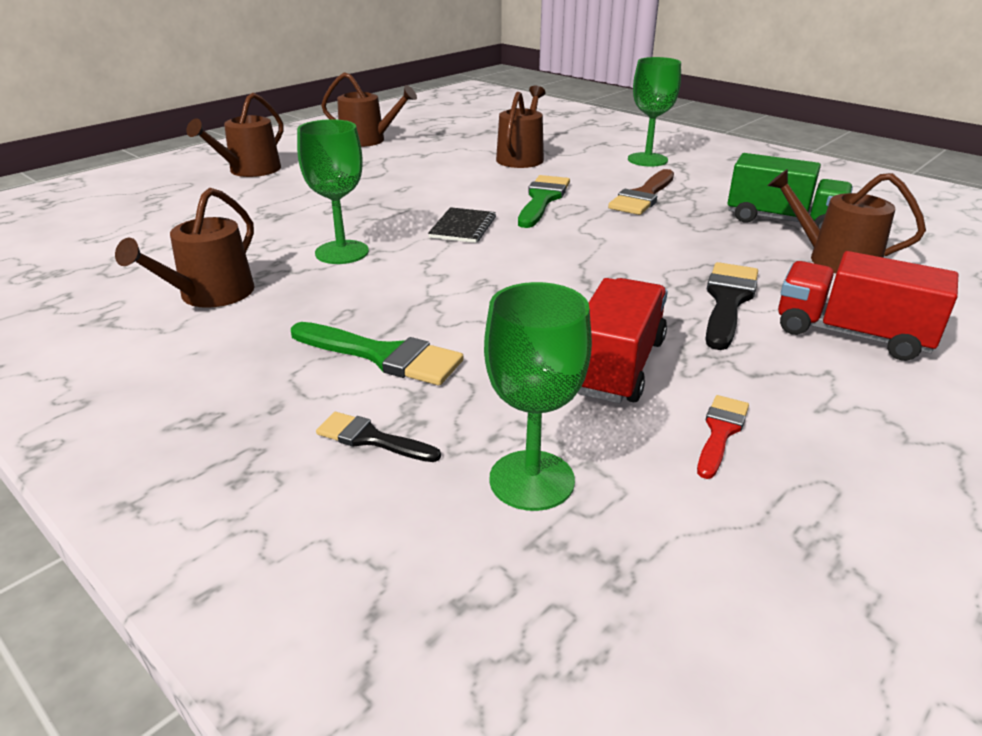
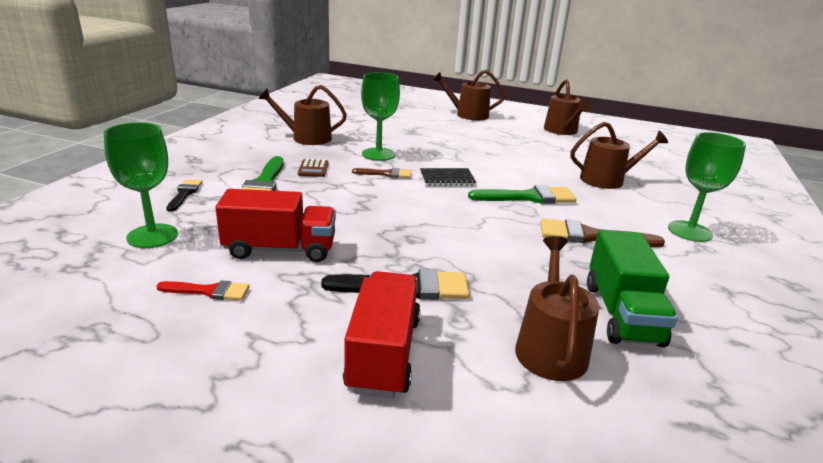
camera: 65 degrees right, 5 degrees down
none -> brown calculator [298,159,329,177]
none -> brown brush [352,168,411,178]

